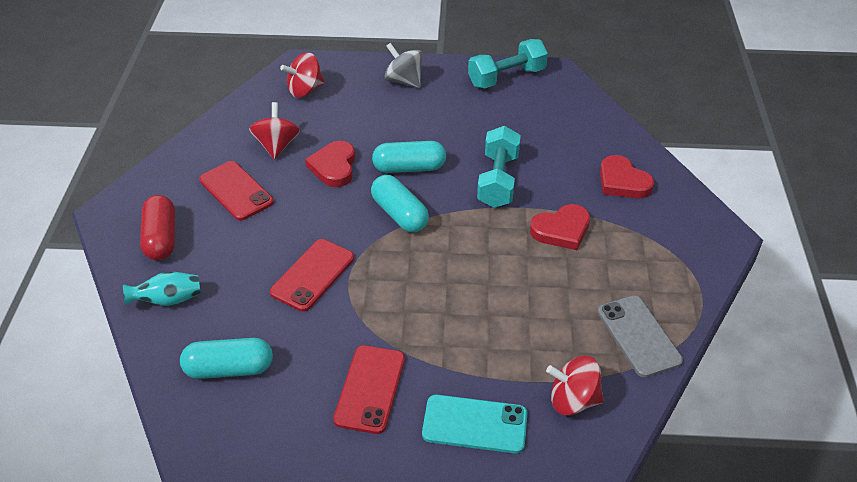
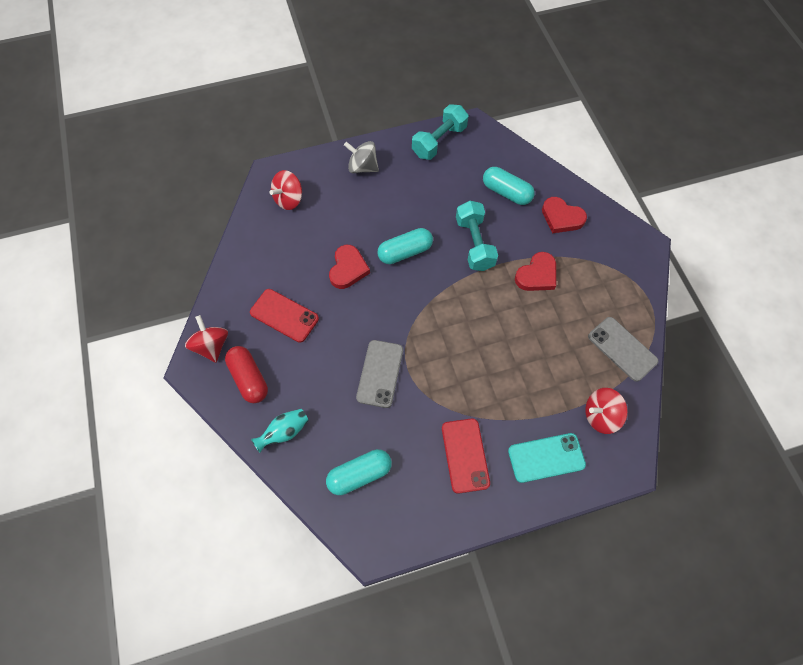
camera: 20 degrees left, 20 degrees up
red spinning top [249,102,300,160] -> red spinning top moved to [185,315,228,363]
red phone [270,239,354,312] -> grey phone [356,340,403,408]
red heart [305,141,355,187] -> red heart turned 150 degrees counterclockwise [329,245,370,289]
turquoise capsule [371,175,429,233] -> turquoise capsule moved to [483,167,535,205]

